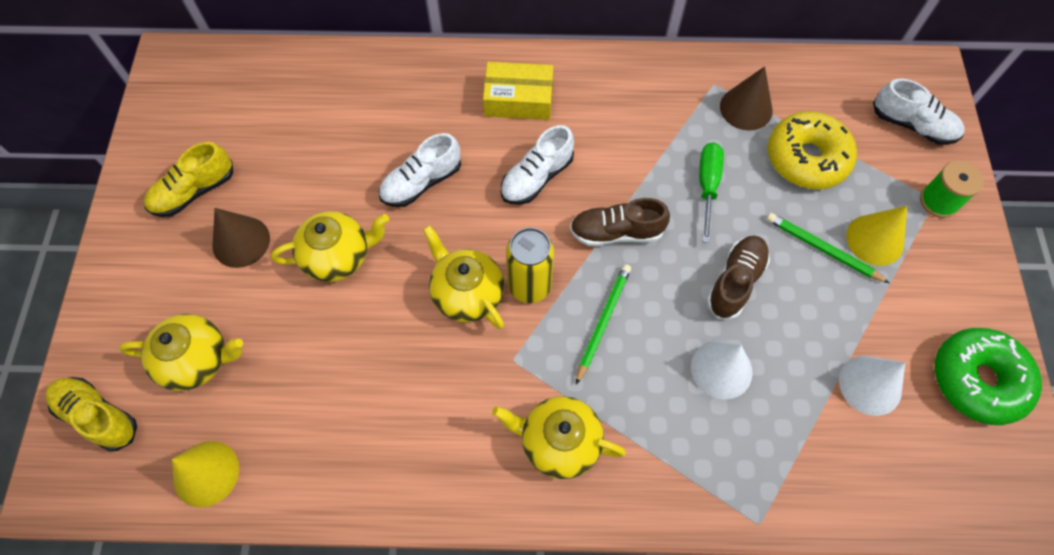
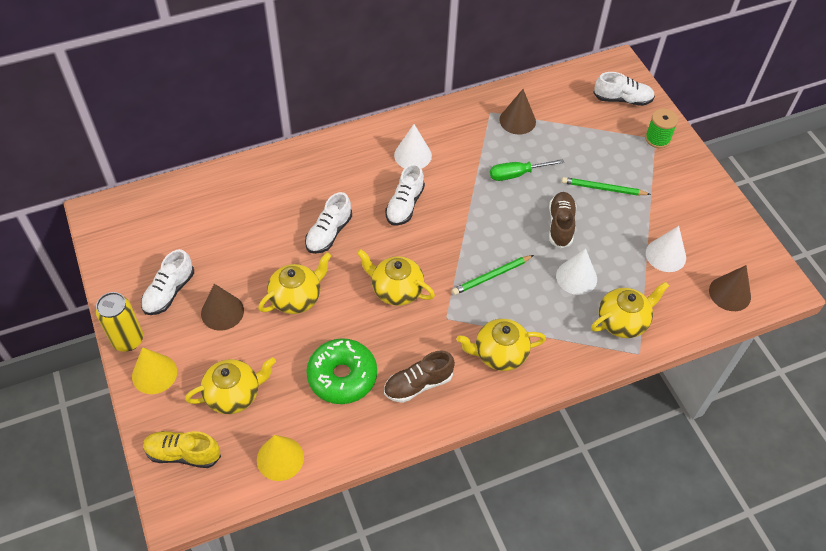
camera: 25 degrees left, 10 degrees down
yellow shoe [144,142,233,217] -> white shoe [141,249,194,315]
yellow box [483,62,553,120] -> none
yellow can [506,227,554,303] -> yellow can moved to [96,292,143,352]
brown shoe [570,198,670,246] -> brown shoe moved to [384,351,455,403]
green pencil [576,264,631,385] -> green pencil turned 120 degrees counterclockwise [452,255,534,295]
green screwdriver [699,142,724,243] -> green screwdriver turned 90 degrees counterclockwise [490,159,564,181]
yellow donut [767,111,857,189] -> none
yellow cone [846,206,907,266] -> yellow cone moved to [132,347,177,394]
green donut [935,328,1042,425] -> green donut moved to [306,338,377,404]
none -> white cone [394,124,432,168]
none -> yellow teapot [591,282,669,338]
none -> brown cone [709,265,751,311]

